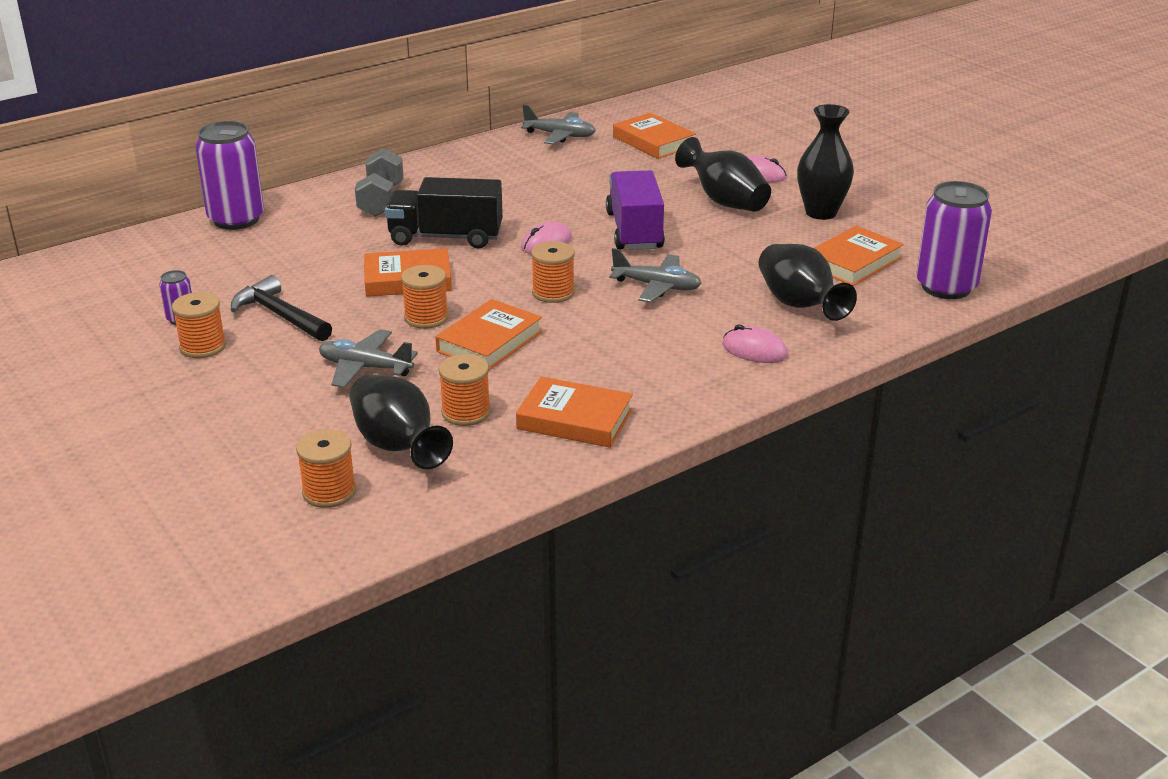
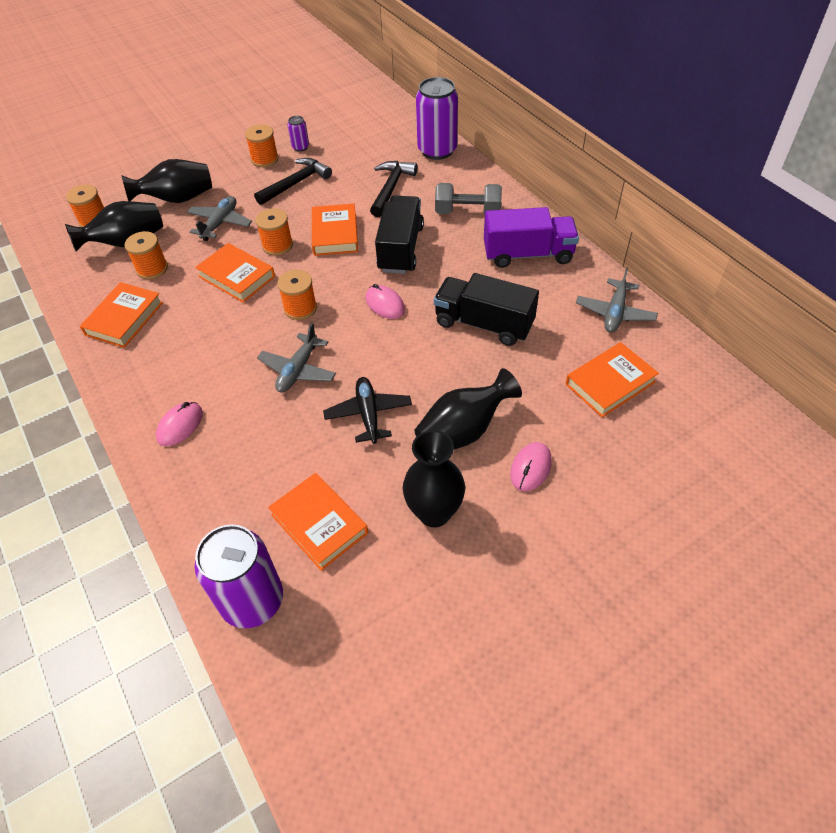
camera: 95 degrees right, 20 degrees up
purple truck [606,170,665,250] -> purple truck moved to [484,207,579,268]
black vase [759,244,857,321] -> black vase moved to [121,159,212,203]
none -> black plane [323,377,412,444]
none -> black hammer [370,161,417,217]
none -> black truck [434,273,539,346]

